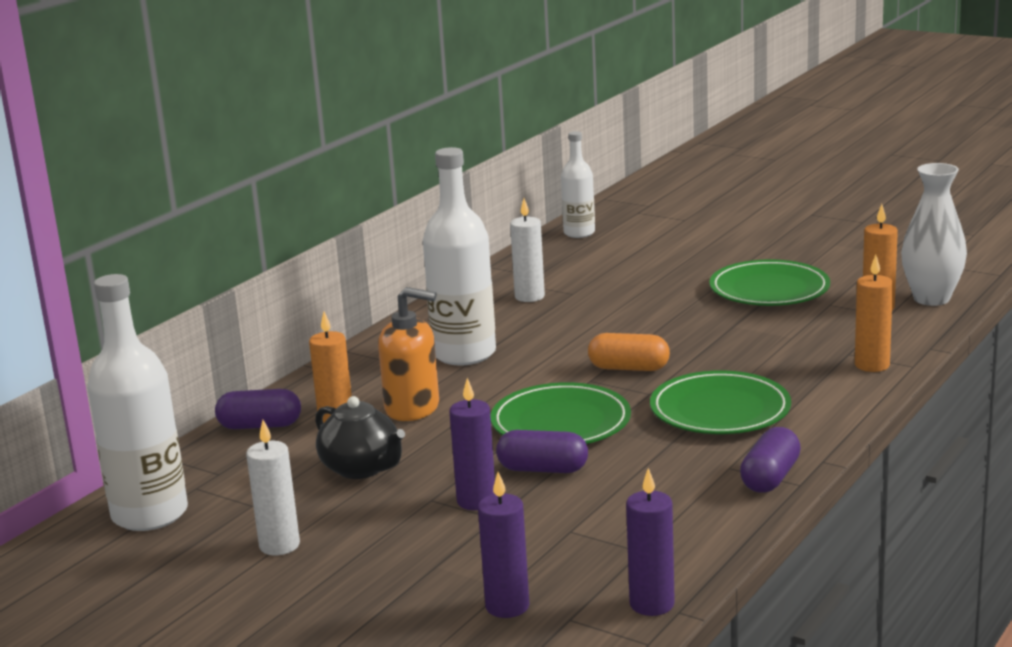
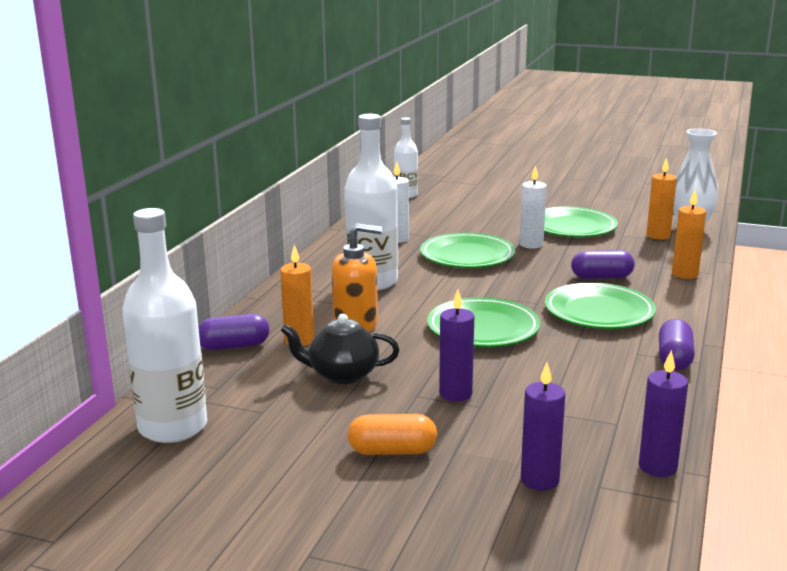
camera: 15 degrees left, 0 degrees up
white candle [246,420,300,555] -> white candle moved to [520,165,547,249]
black teapot [315,396,405,479] -> black teapot turned 150 degrees clockwise [281,314,400,384]
purple capsule [496,430,588,473] -> purple capsule moved to [571,250,635,279]
orange capsule [588,333,670,371] -> orange capsule moved to [348,414,437,455]
none -> green plate [420,233,515,268]

